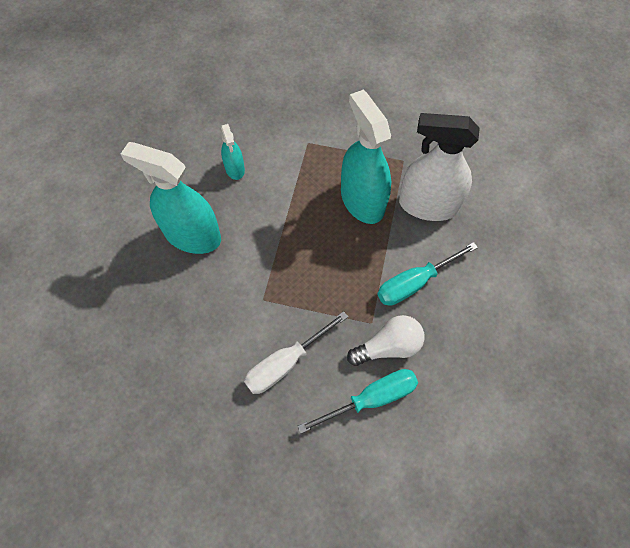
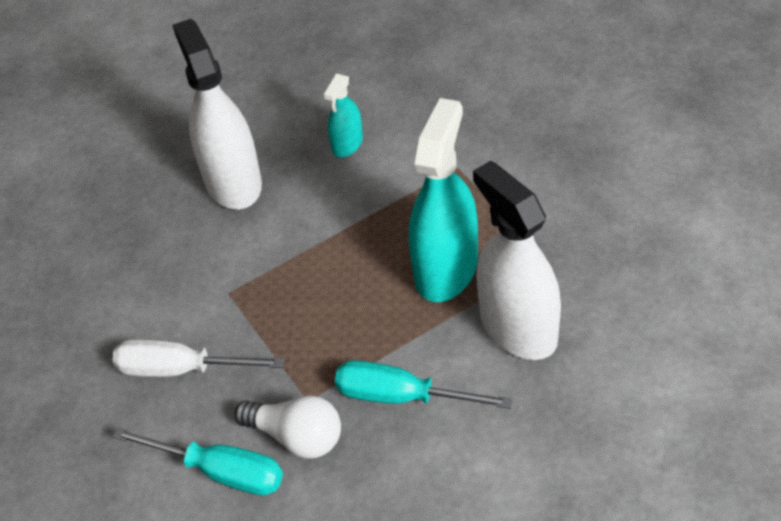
camera: 50 degrees right, 15 degrees down
turquoise spray bottle [121,142,221,254] -> white spray bottle [173,19,262,209]

